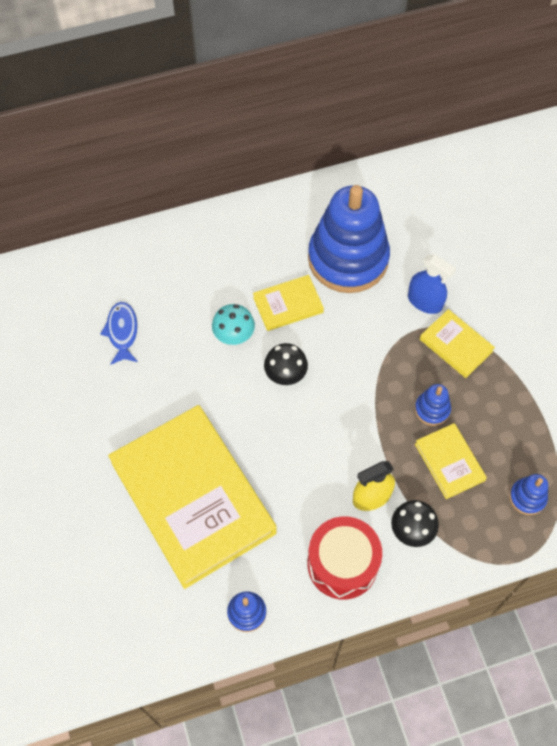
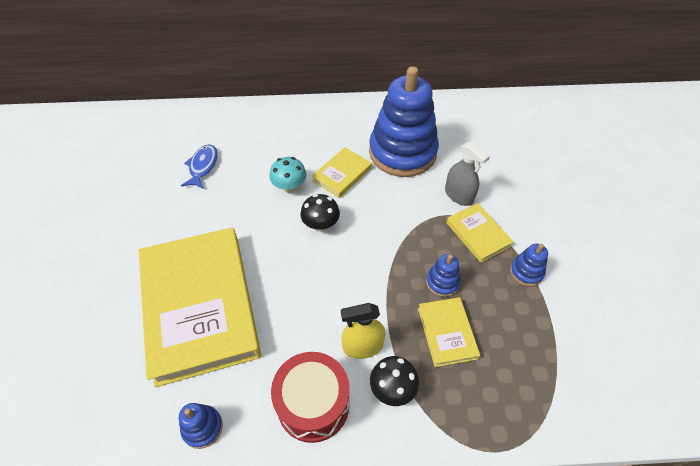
camera: 15 degrees right, 10 degrees down
yellow book [253,275,324,331] -> yellow book turned 45 degrees counterclockwise [312,147,372,198]
blue spray bottle [408,254,456,314] -> grey spray bottle [445,141,490,206]
blue stacking toy [509,474,548,515] -> blue stacking toy moved to [510,244,548,286]

